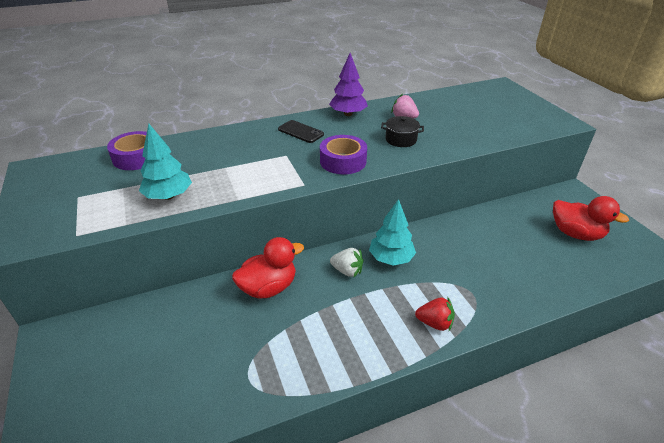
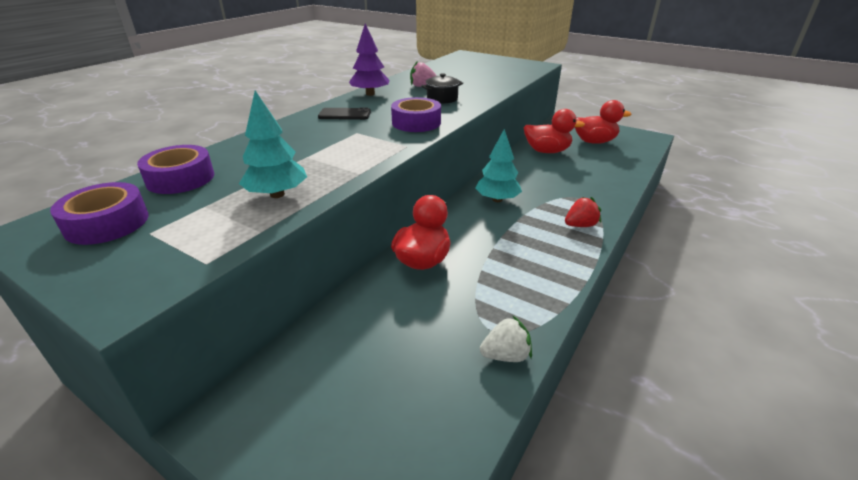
camera: 35 degrees left, 5 degrees down
white strawberry [330,248,363,277] -> white strawberry moved to [480,315,532,362]
none -> purple tape [50,182,149,245]
none -> red duck [524,109,585,153]

